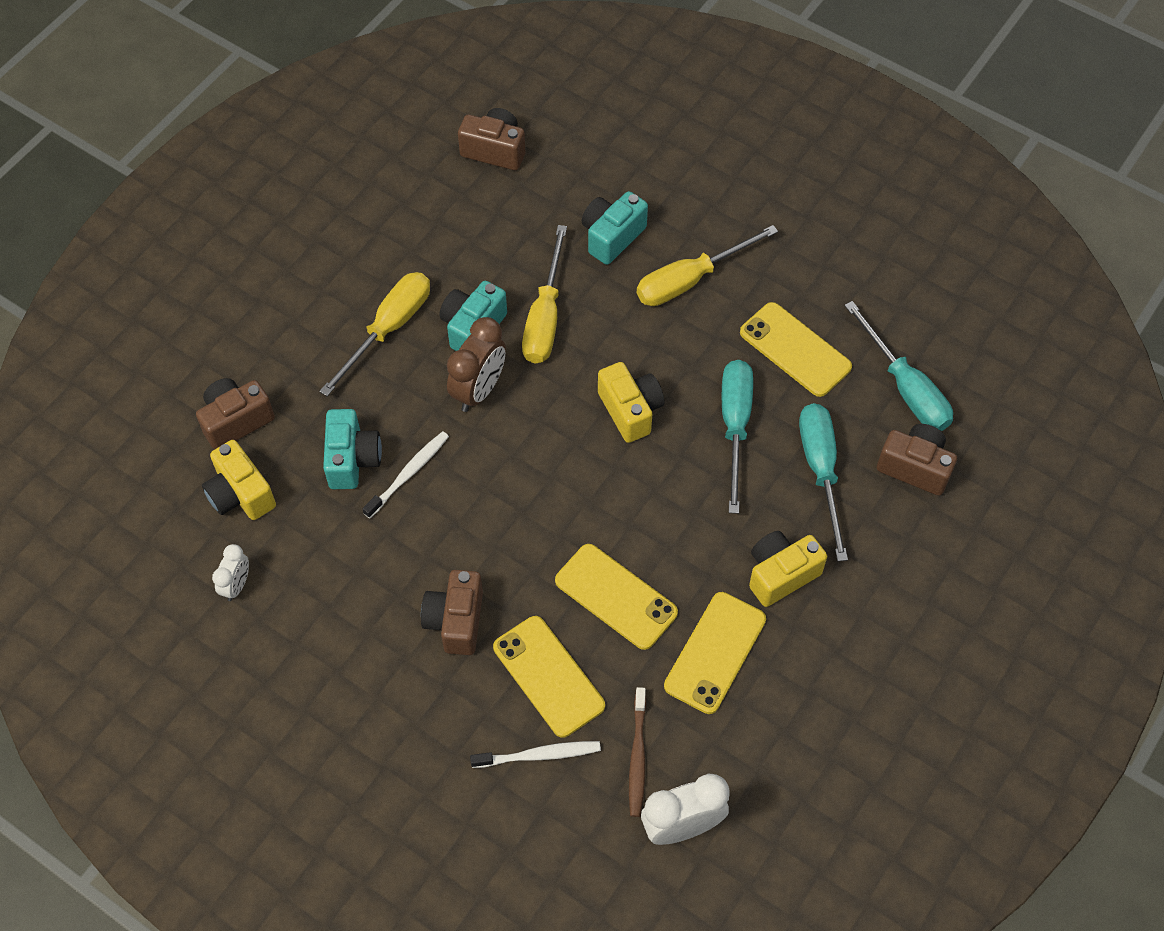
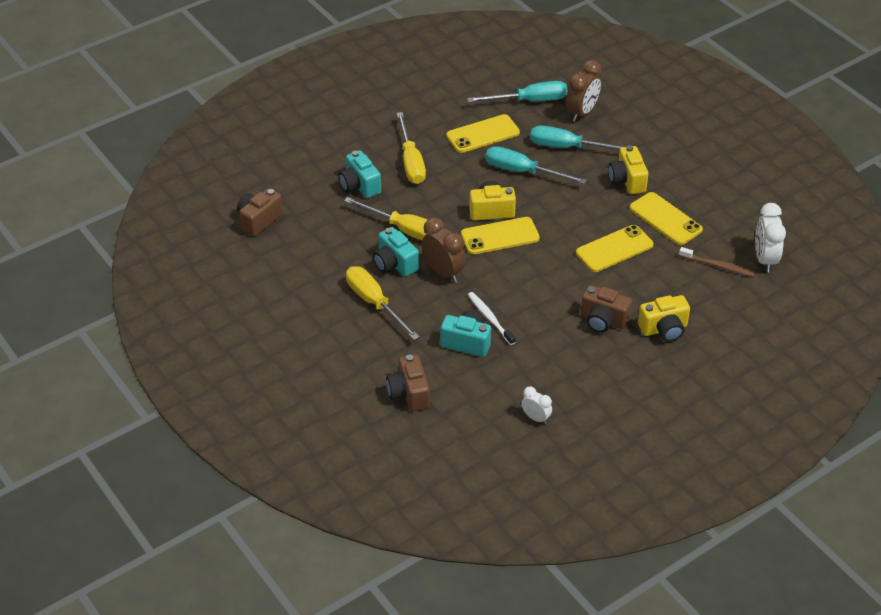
camera: 70 degrees left, 15 degrees down
yellow camera [202,440,276,520] -> yellow camera moved to [638,295,690,342]
white toothbrush [470,741,601,768] -> none
yellow phone [493,616,605,738] -> yellow phone moved to [461,217,540,255]
brown camera [877,424,957,496] -> brown clock [566,60,601,122]

